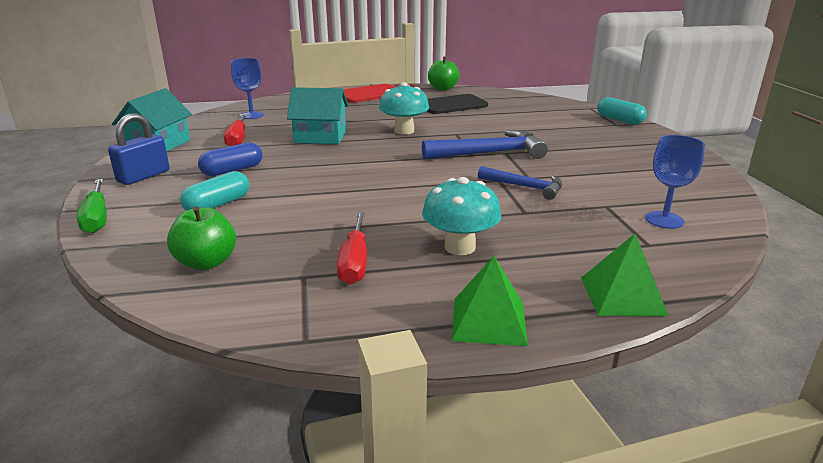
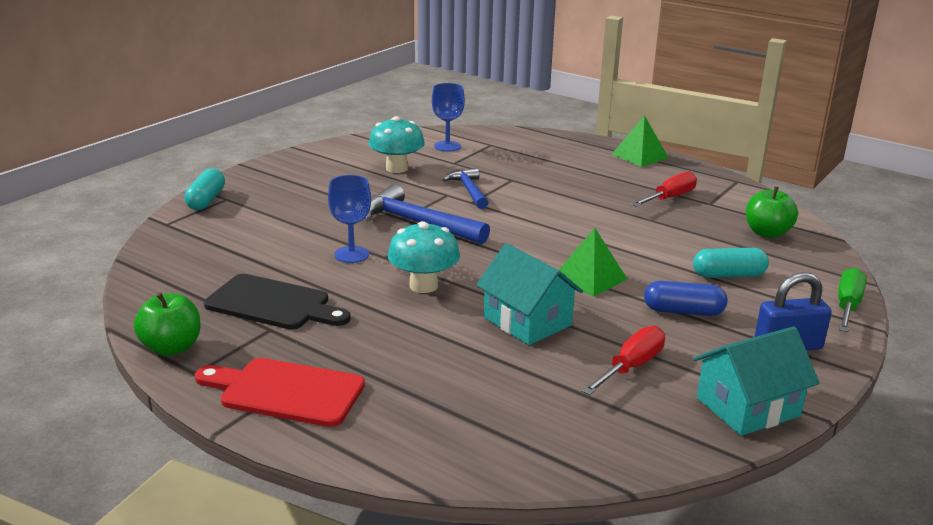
camera: 135 degrees left, 0 degrees up
blue goblet [231,58,264,119] -> blue goblet moved to [328,175,371,263]
turquoise mushroom [422,177,501,255] -> turquoise mushroom moved to [368,116,425,173]
green pyramid [581,234,669,316] -> green pyramid moved to [559,228,627,297]

